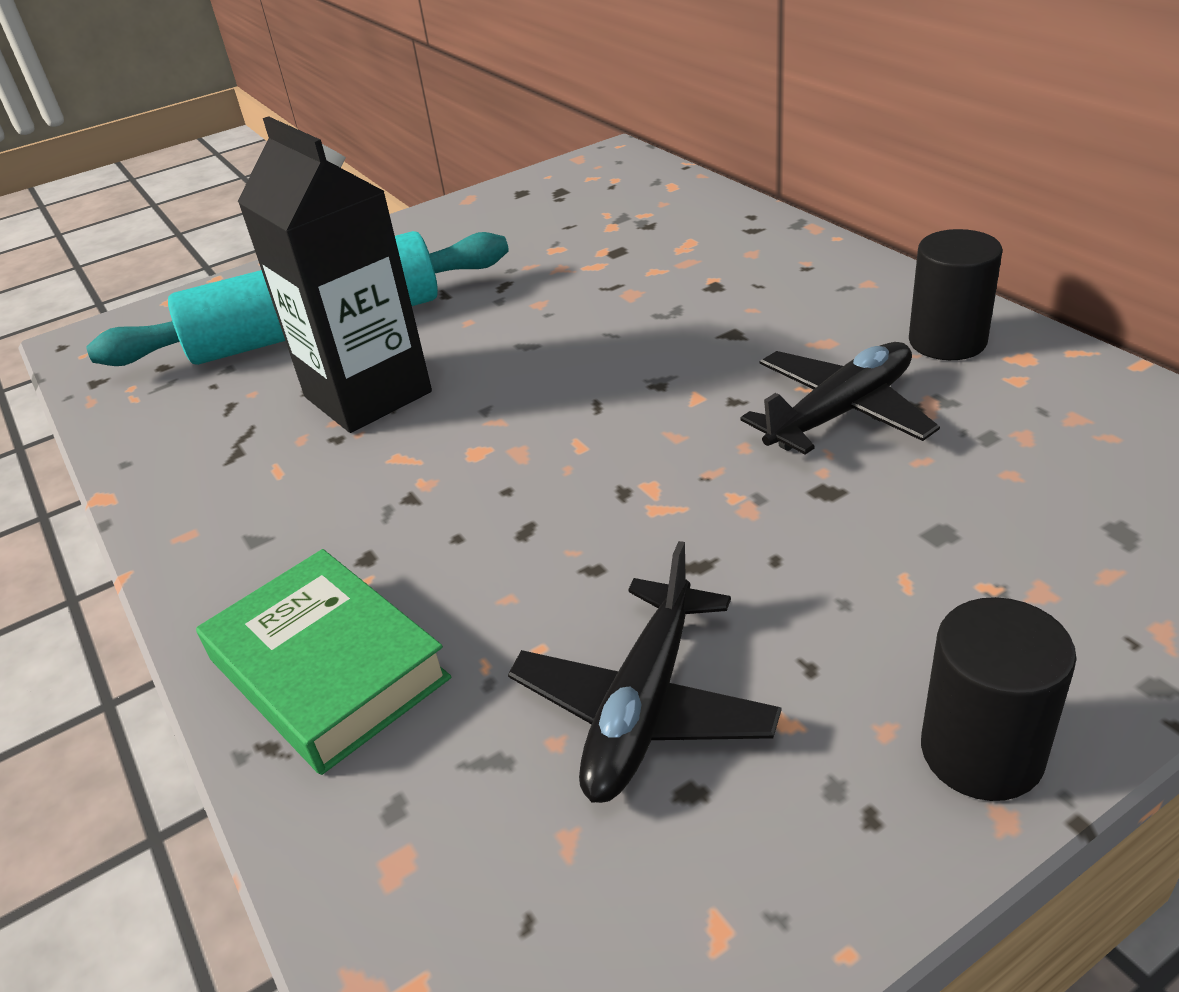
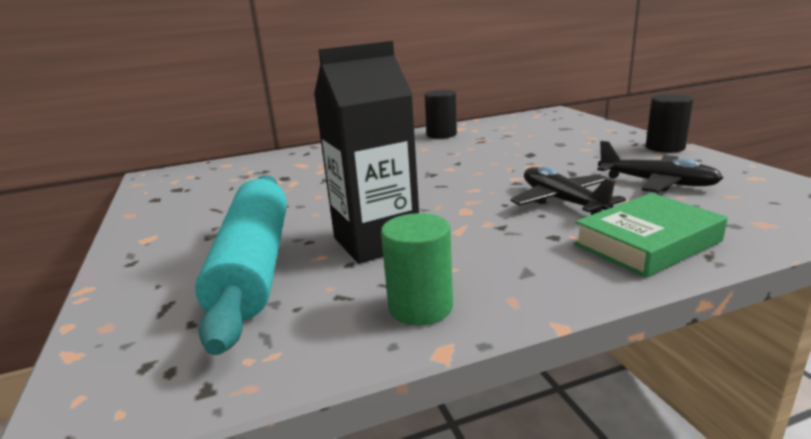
camera: 80 degrees left, 15 degrees down
black plane [741,342,940,455] -> black plane moved to [511,166,626,215]
none -> green cylinder [381,213,453,325]

